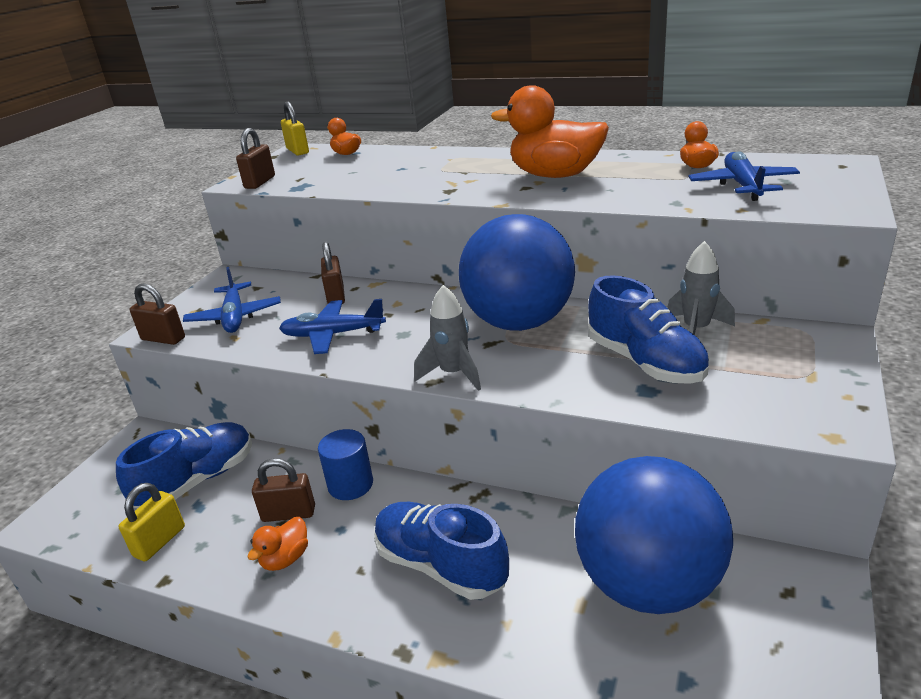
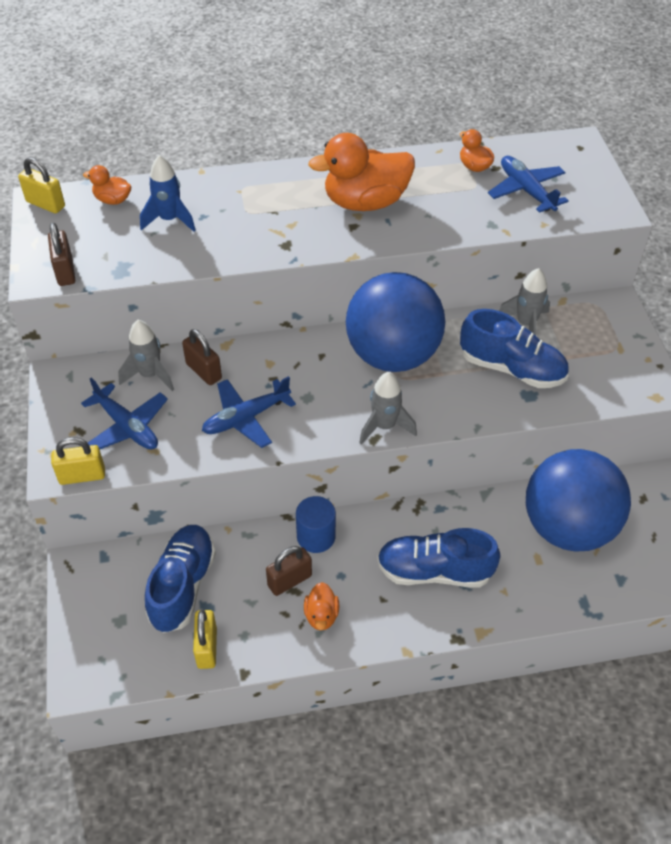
camera: 35 degrees left, 20 degrees up
brown padlock [130,284,185,345] -> yellow padlock [51,437,105,485]
none -> grey rocket [118,320,174,391]
none -> blue rocket [140,155,196,232]

